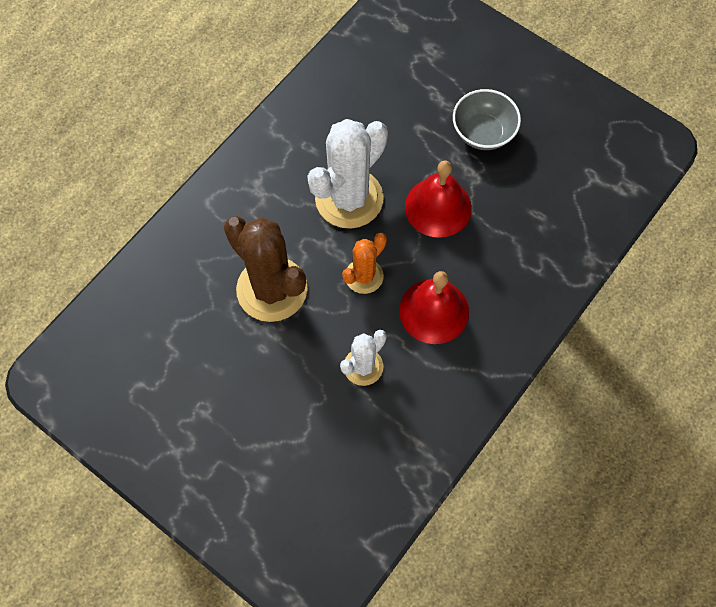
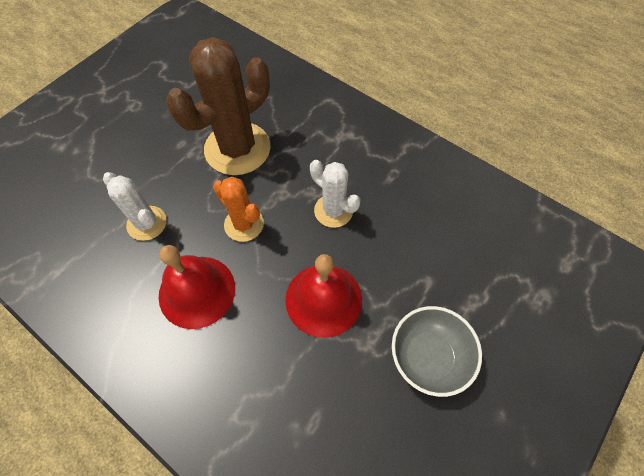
camera: 90 degrees right, 5 degrees down
white cactus [307,119,388,229] -> white cactus [310,160,360,228], size x0.55

